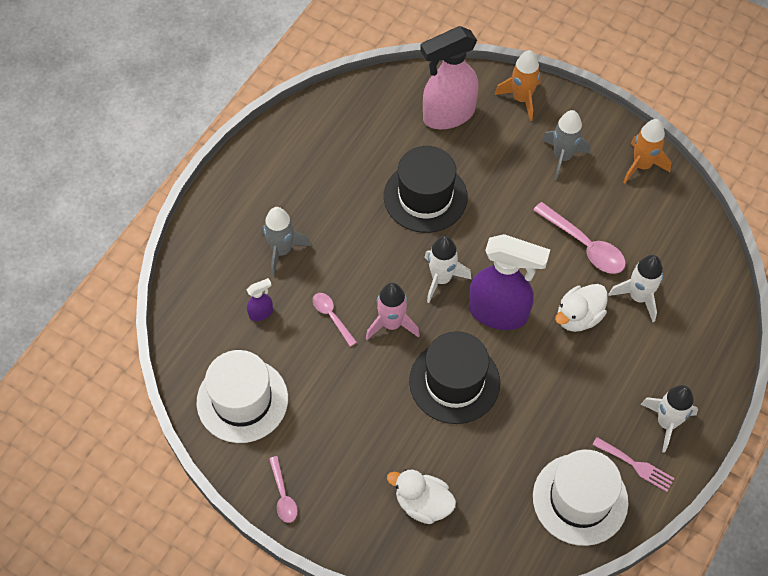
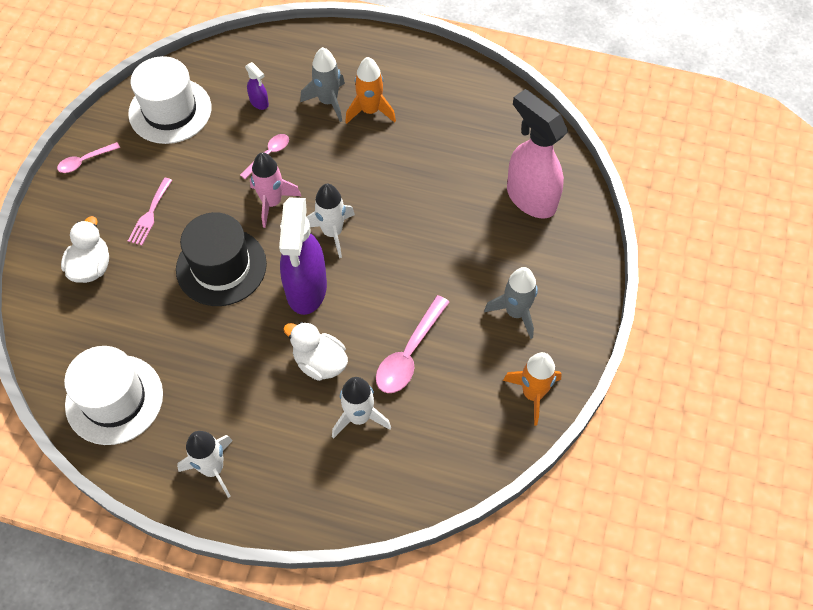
camera: 75 degrees right, 0 degrees up
black hat [384,146,468,233] -> none
orange rocket [495,50,541,121] -> orange rocket moved to [345,57,396,124]
pink fork [592,437,675,492] -> pink fork moved to [128,178,172,246]

